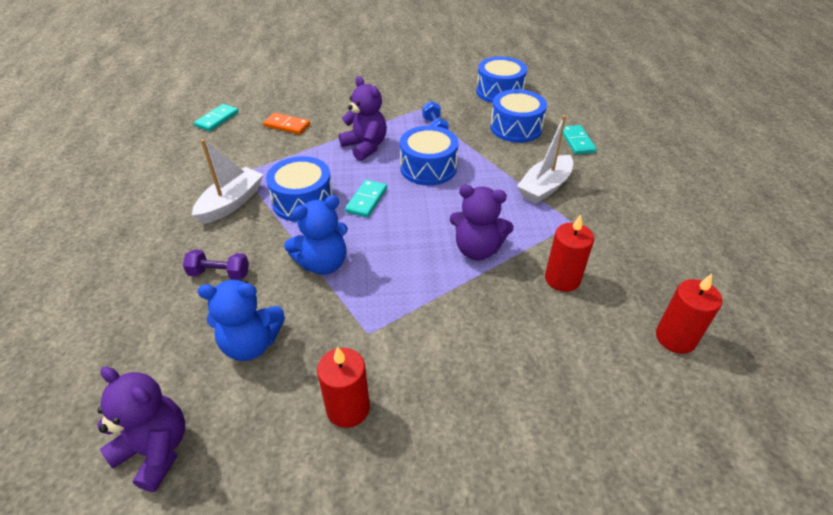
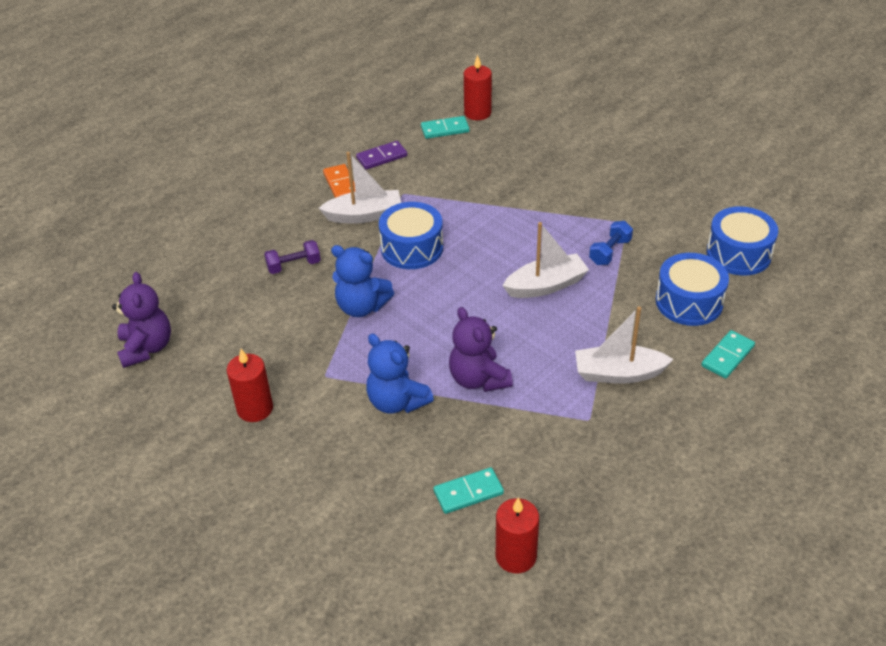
camera: 50 degrees right, 0 degrees up
purple dumbbell [183,249,249,280] -> purple dumbbell turned 75 degrees counterclockwise [264,240,321,274]
blue teddy bear [197,279,285,361] -> blue teddy bear moved to [366,333,434,414]
orange domino [263,113,310,135] -> orange domino moved to [323,164,355,198]
purple teddy bear [339,76,387,161] -> none
turquoise domino [345,180,387,218] -> turquoise domino moved to [434,467,504,514]
blue drum [400,126,459,186] -> white boat [503,222,589,298]
red candle [545,214,594,292] -> red candle moved to [464,55,492,120]
none -> purple domino [356,141,407,170]

